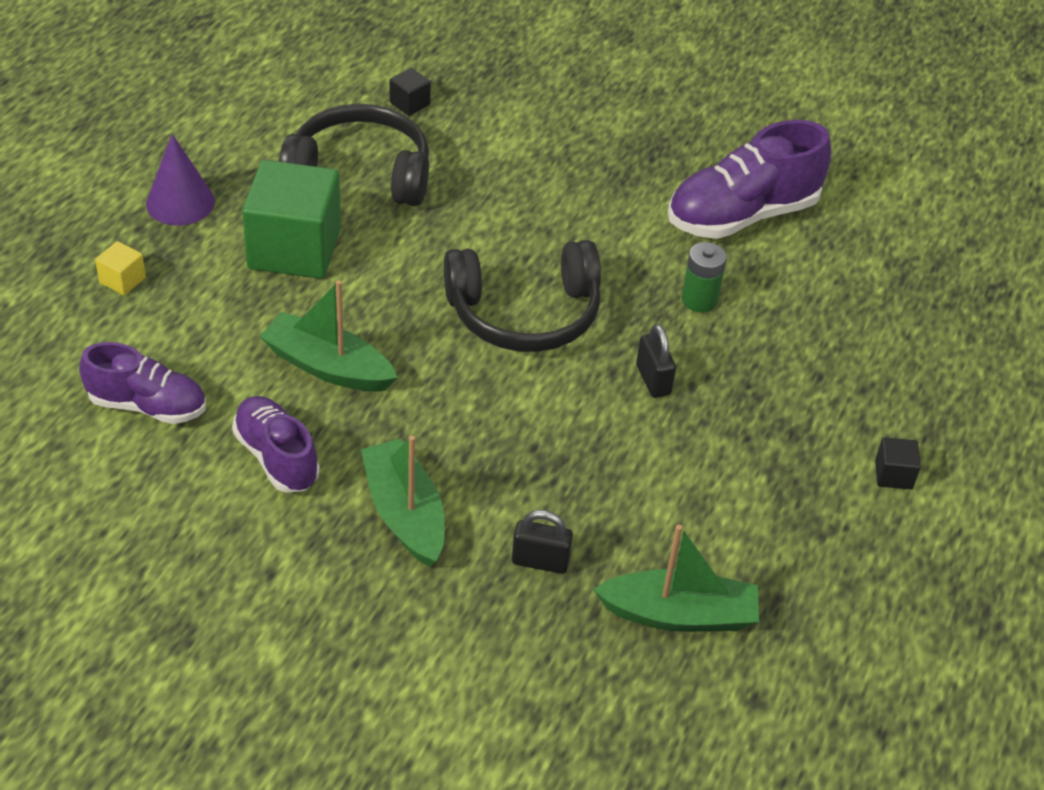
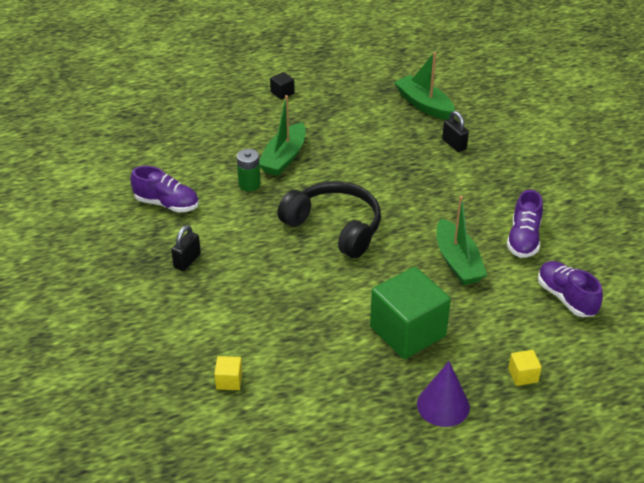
camera: 130 degrees left, 5 degrees down
black headphones [279,104,429,206] -> none
green boat [361,436,445,567] -> green boat moved to [259,95,306,176]
black cube [390,68,431,116] -> yellow cube [214,356,243,390]
black padlock [636,324,676,398] -> black padlock moved to [171,225,201,271]
purple shoe [668,120,831,239] -> purple shoe [130,166,199,213], size x0.64

